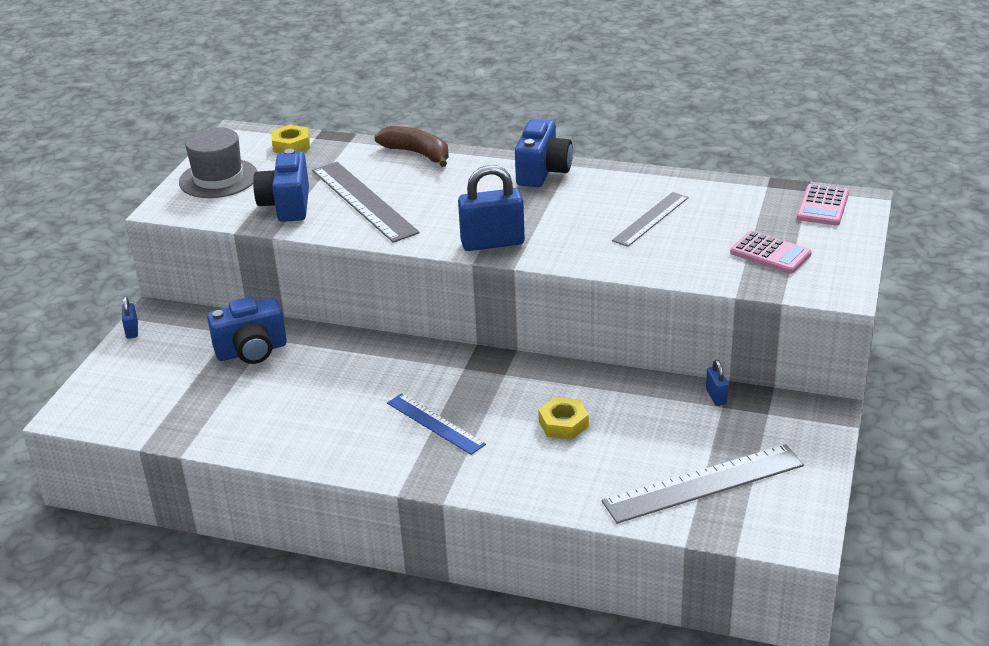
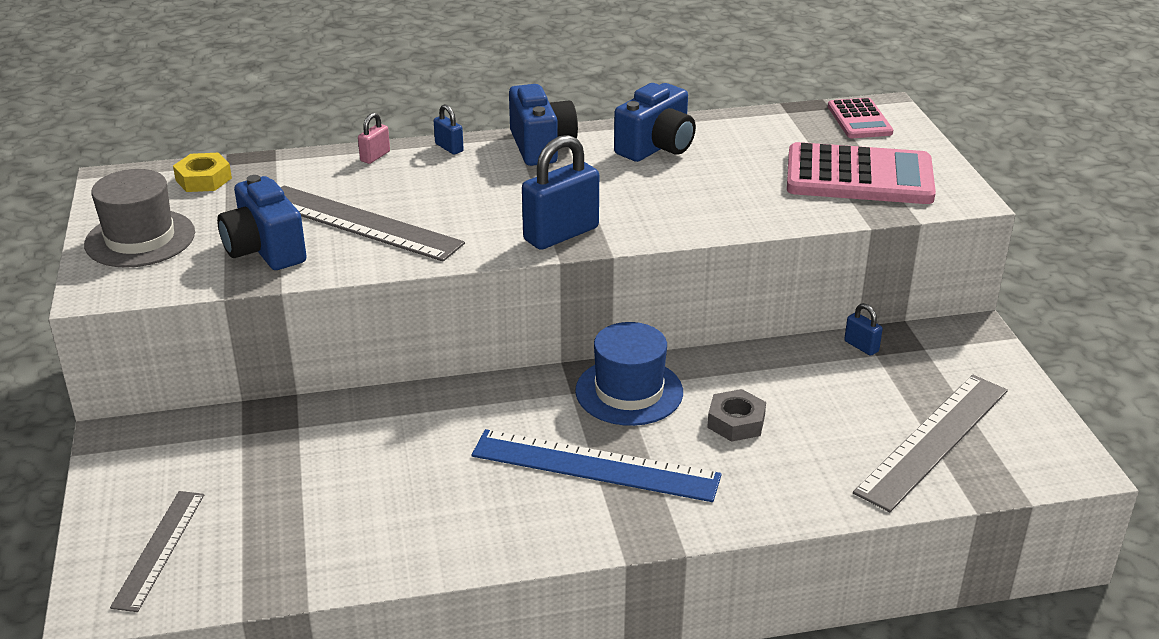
camera: 30 degrees left, 0 degrees up
blue padlock [122,296,138,339] -> blue padlock moved to [434,104,464,155]
blue camera [207,297,287,364] -> blue camera moved to [614,83,696,162]
brown banana [374,126,449,167] -> pink padlock [358,113,390,164]
blue ruler [387,393,486,455] -> blue ruler [472,429,722,502], size x1.60
yellow nut [538,397,589,439] -> grey nut [707,389,766,442]
grey ruler [612,192,689,247] -> grey ruler moved to [110,491,204,612]
pink calculator [730,231,812,274] -> pink calculator [787,142,936,204], size x1.80
none -> blue hat [575,322,683,426]

